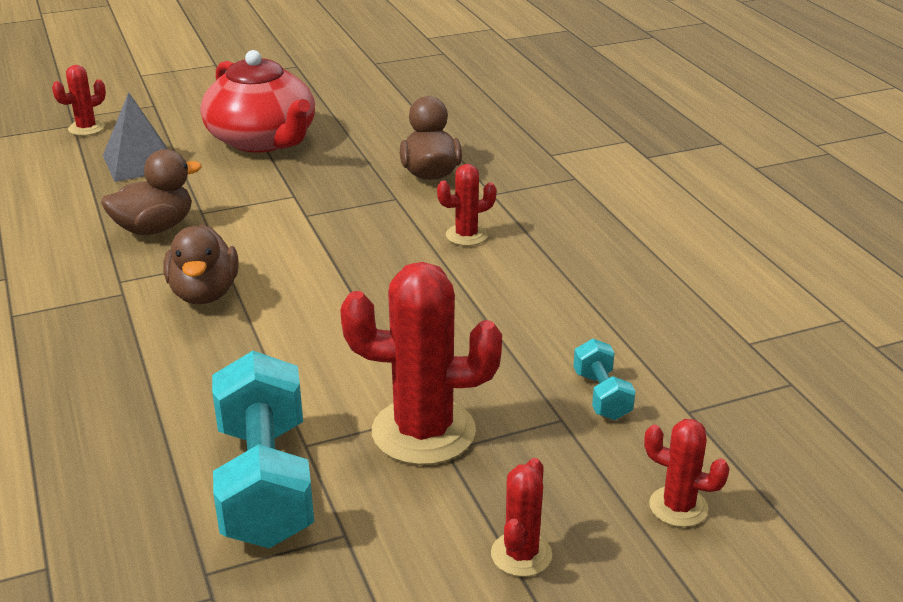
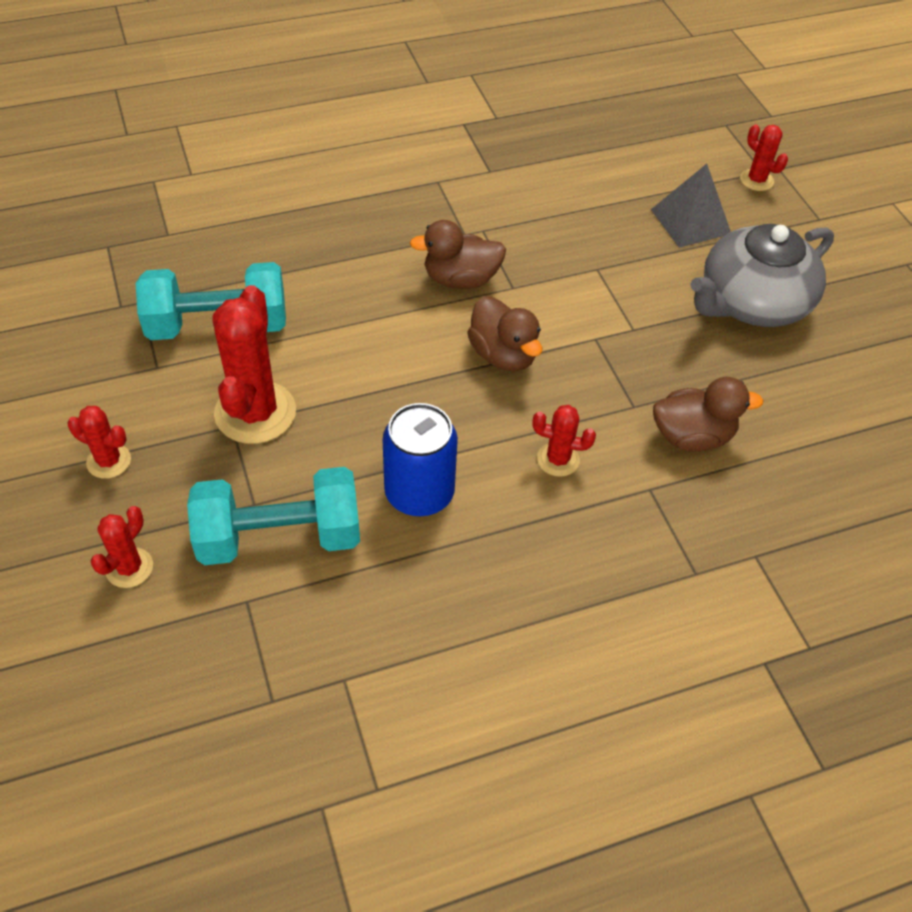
camera: 90 degrees right, 20 degrees up
brown duck [101,149,202,235] -> brown duck moved to [467,296,543,371]
red teapot [201,50,315,153] -> grey teapot [690,224,834,327]
red cactus [437,164,497,246] -> red cactus turned 60 degrees counterclockwise [532,405,596,477]
turquoise dumbbell [573,338,636,420] -> turquoise dumbbell [187,467,360,565], size x2.09
none -> blue can [383,403,458,516]

